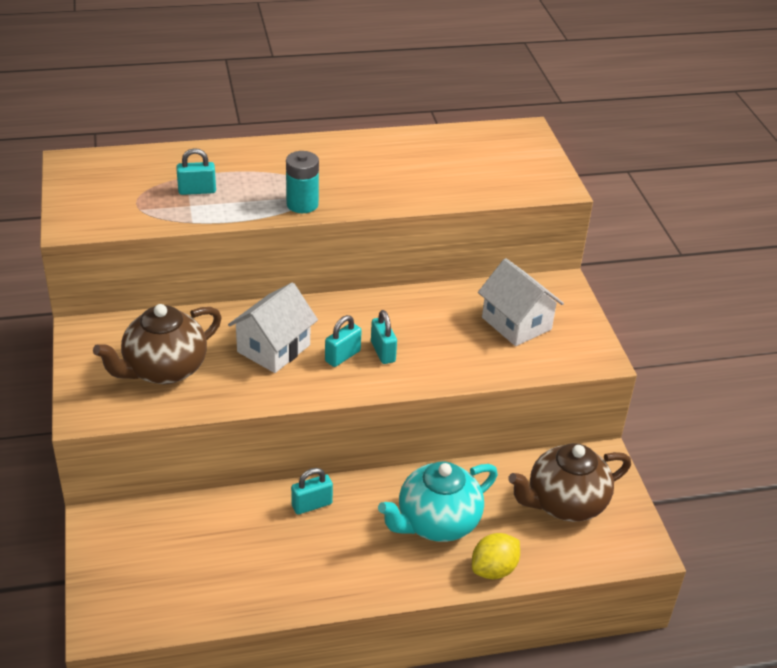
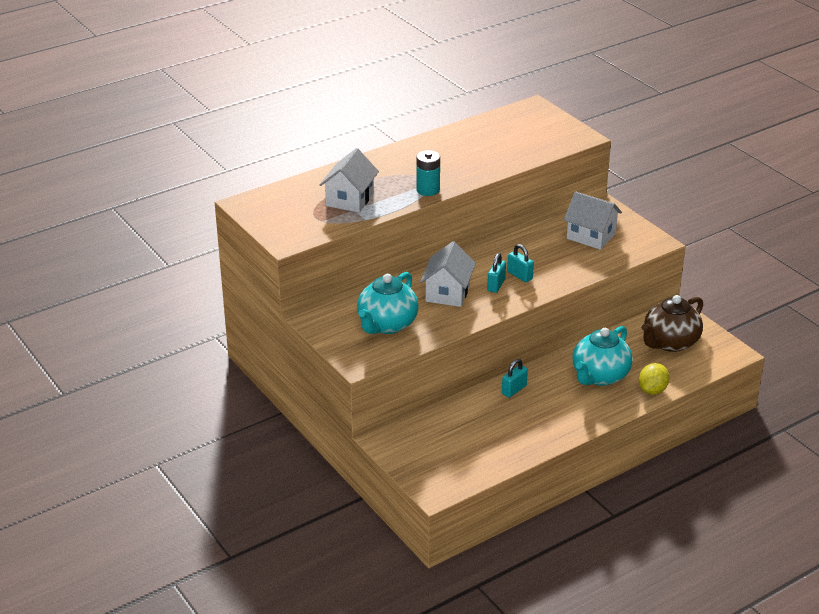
camera: 20 degrees left, 5 degrees down
brown teapot [93,304,222,384] -> turquoise teapot [357,272,419,334]
turquoise padlock [176,148,216,195] -> white house [320,148,379,213]

